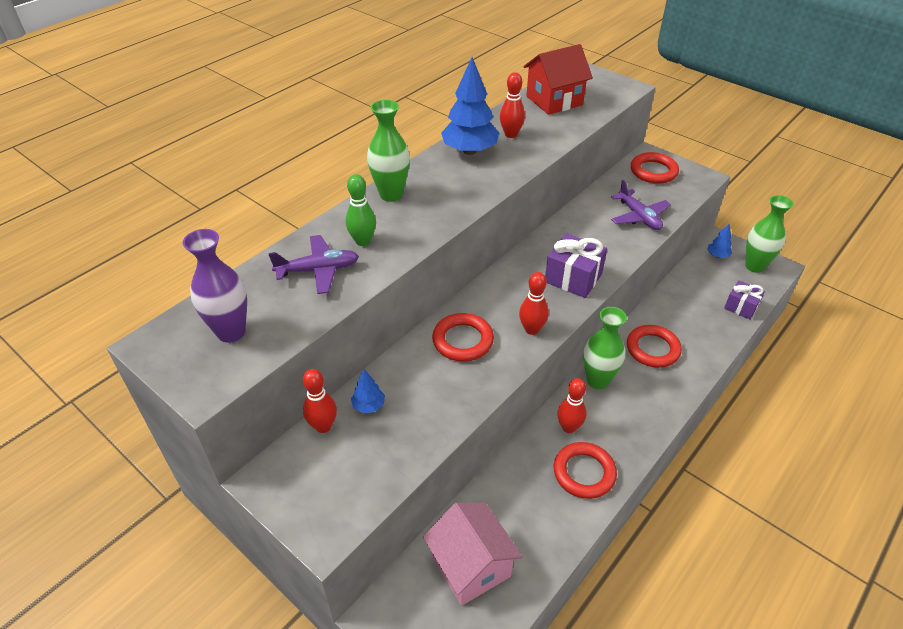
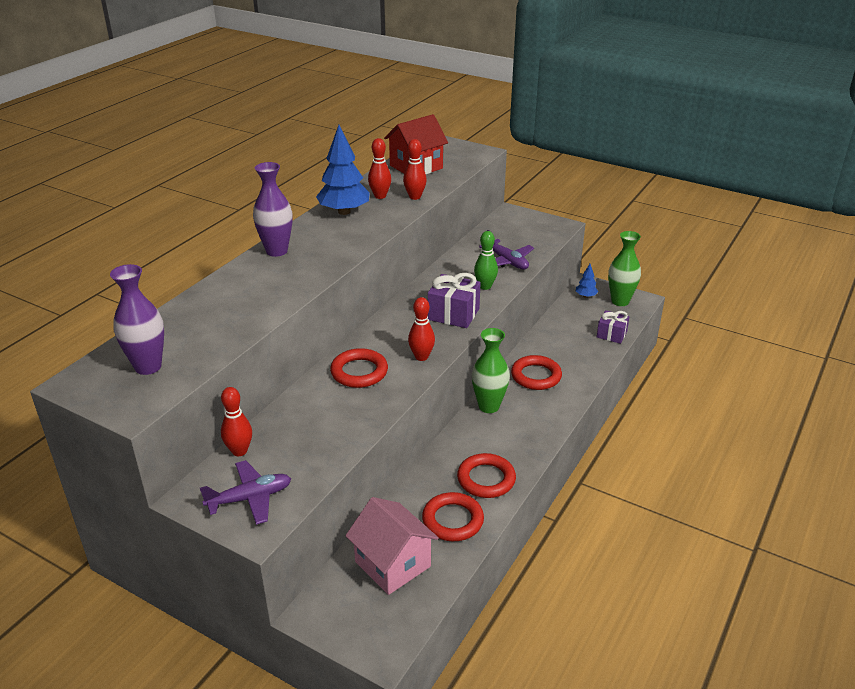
camera: 10 degrees left, 10 degrees down
purple plane [268,235,359,294] -> purple plane moved to [200,460,291,525]
green bowling pin [346,174,376,246] -> green bowling pin moved to [474,231,498,290]
blue tree [351,369,385,413] -> none
green vase [367,100,410,202] -> purple vase [253,162,293,257]
red bowling pin [557,378,587,433] -> red bowling pin moved to [403,139,427,200]
red ring [631,152,679,184] -> red ring moved to [422,492,484,541]

